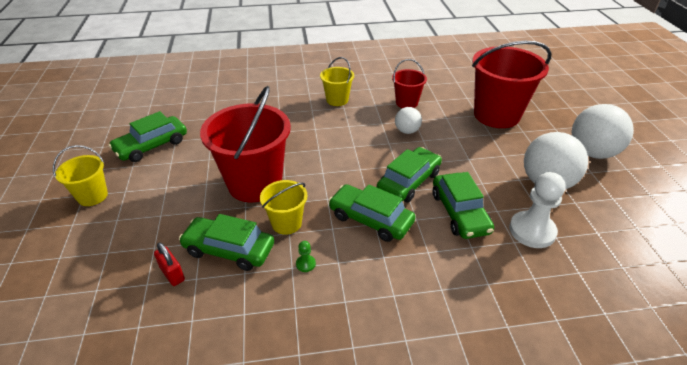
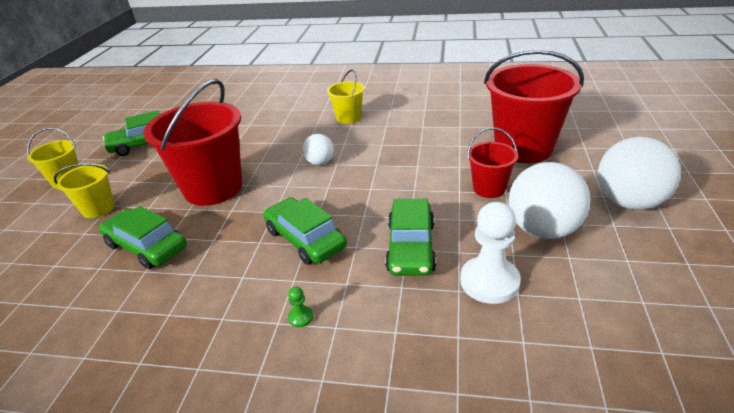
camera: 20 degrees right, 5 degrees down
red padlock [154,242,185,286] -> none
yellow bucket [260,180,308,235] -> yellow bucket moved to [54,164,114,218]
green pawn [296,241,316,272] -> green pawn moved to [288,286,313,328]
green car [377,147,442,203] -> none
red bucket [392,59,427,108] -> red bucket moved to [467,128,519,198]
white ball [395,107,422,134] -> white ball moved to [302,134,334,165]

